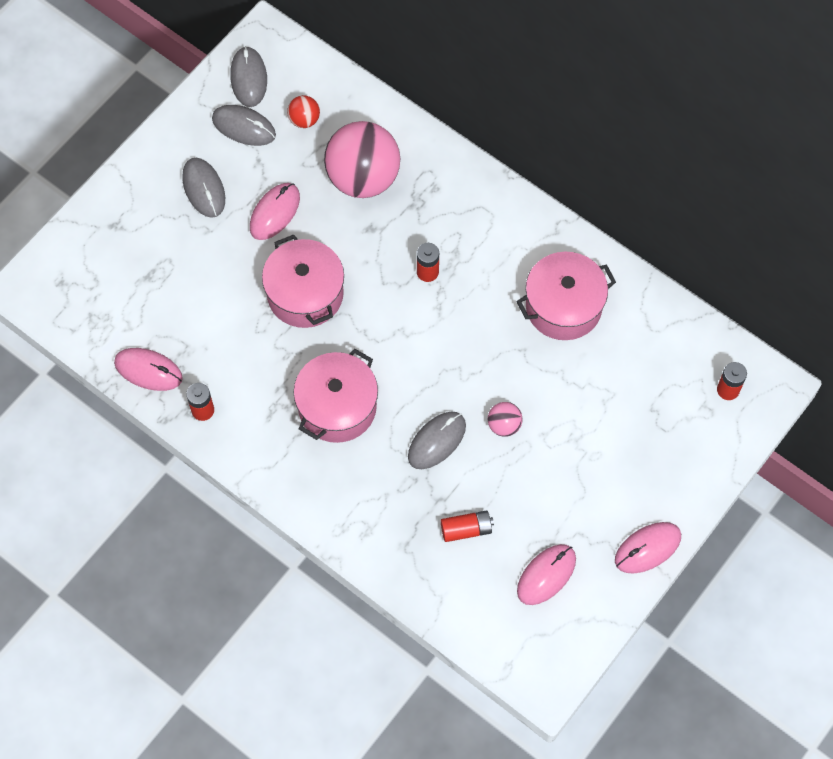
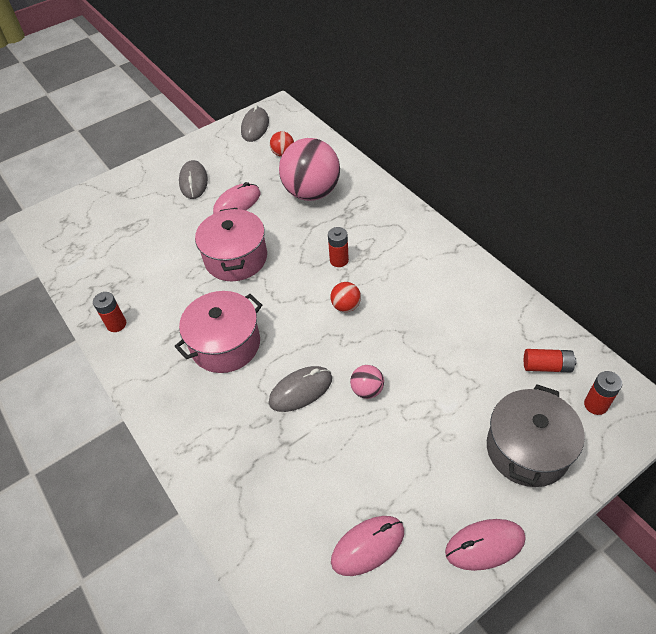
camera: 20 degrees right, 15 degrees down
pink mouse [114,348,183,391] -> none
grey mouse [212,105,276,146] -> none
red battery [441,510,494,542] -> red battery moved to [524,349,577,372]
pink pot [516,252,616,340] -> none
none -> red ball [331,282,361,312]
none -> grey pot [487,384,585,487]

